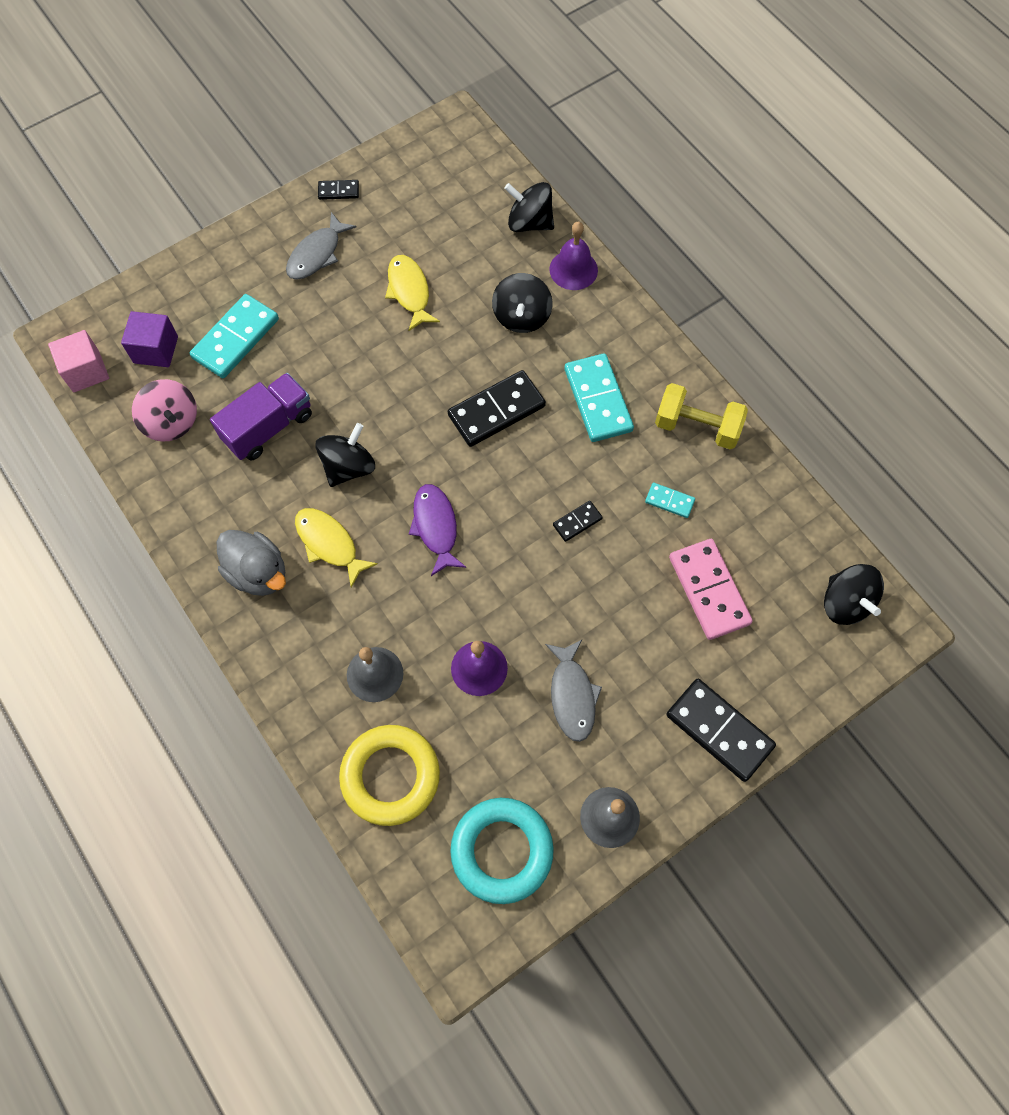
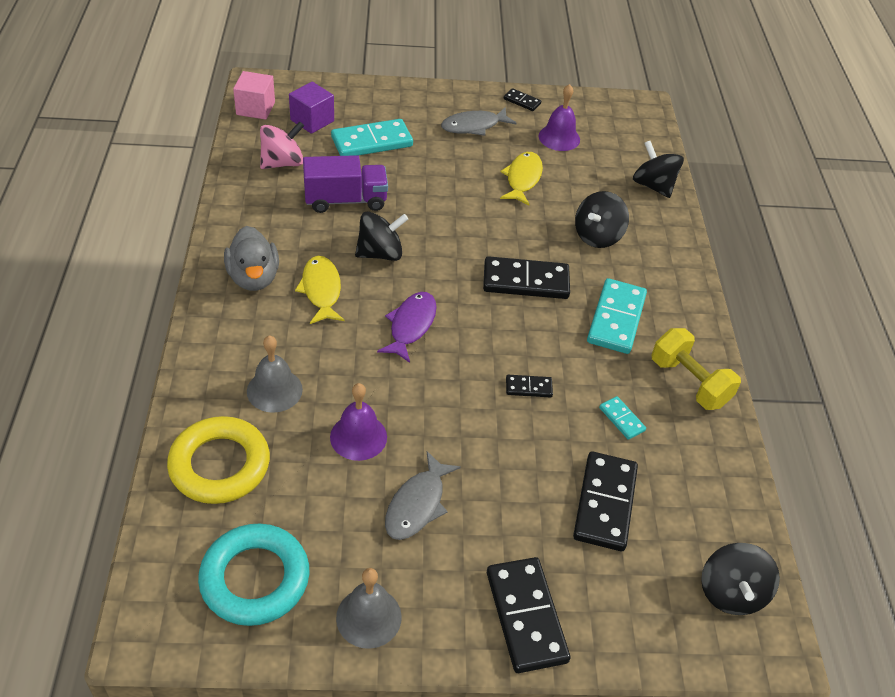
camera: 30 degrees right, 20 degrees down
pink spinning top [132,379,197,441] -> pink spinning top turned 120 degrees counterclockwise [260,121,304,169]
purple bell [549,222,598,290] -> purple bell moved to [538,84,580,151]
pink domino [669,539,753,640] -> black domino [573,451,638,551]

